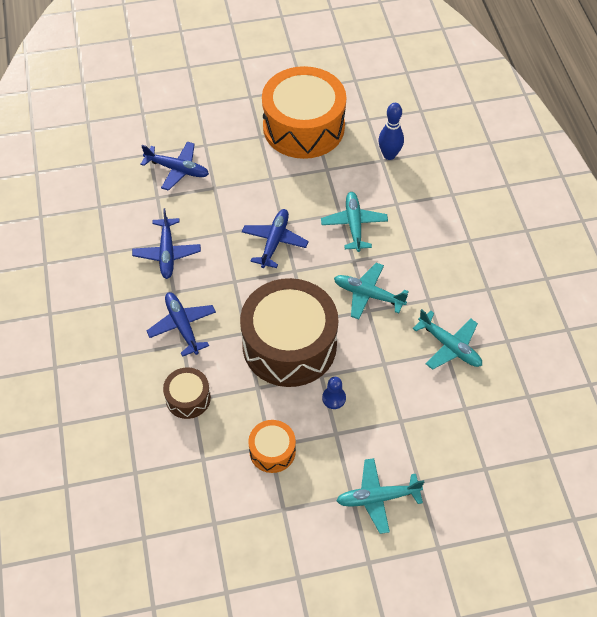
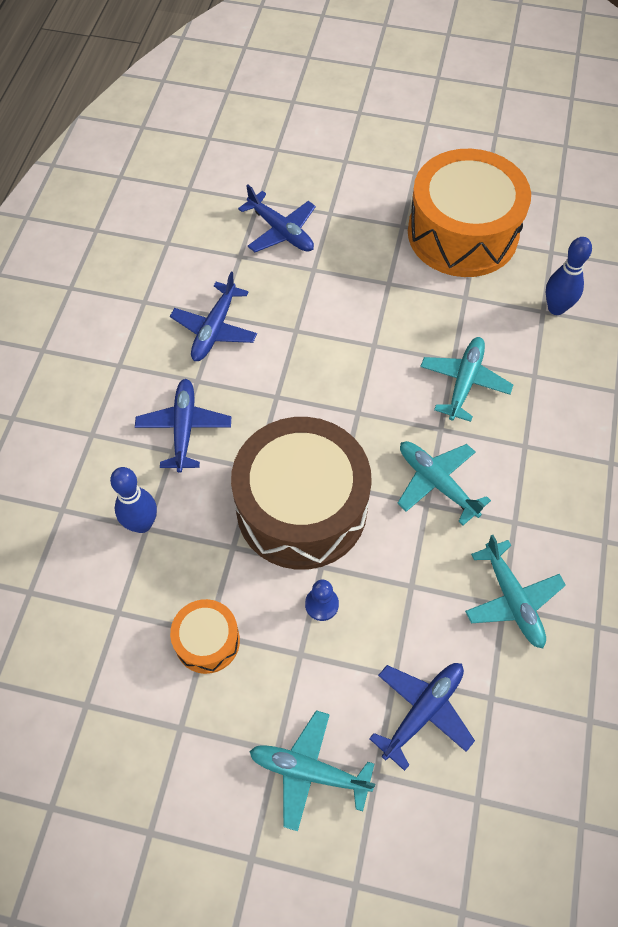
camera: 25 degrees right, 5 degrees up
brown drum [163,367,211,419] -> blue bowling pin [110,467,157,533]
blue plane [242,209,309,268] -> blue plane moved to [369,663,475,771]

